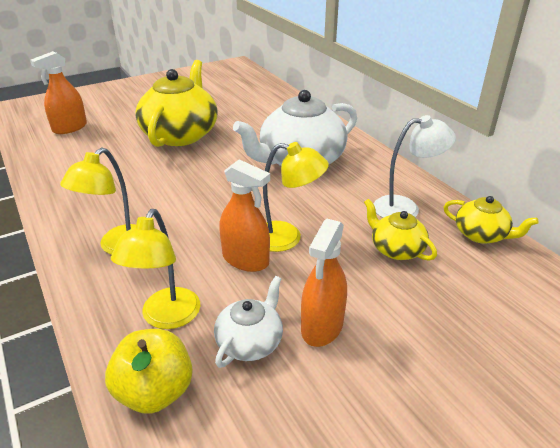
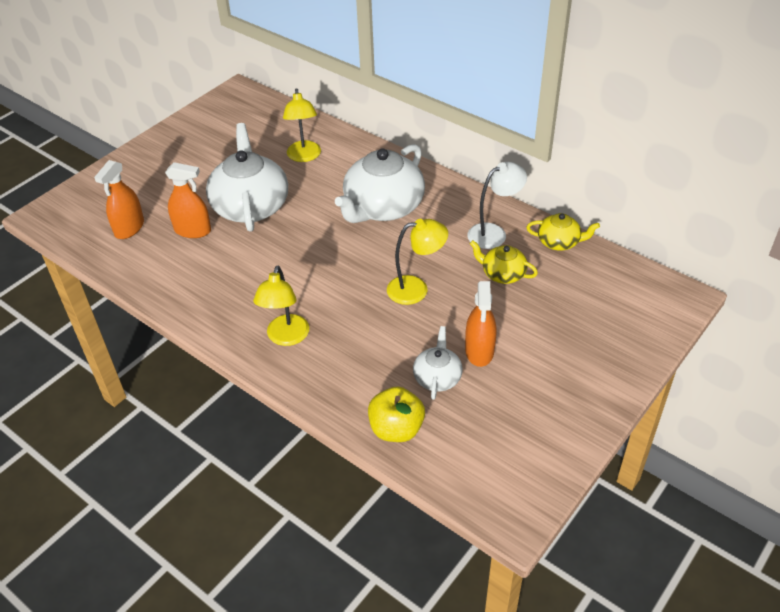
camera: 20 degrees left, 10 degrees up
yellow lamp [111,209,200,329] -> yellow lamp moved to [283,88,321,162]
yellow teapot [135,60,217,147] -> white teapot [206,123,288,232]
orange spray bottle [219,159,270,272] -> orange spray bottle moved to [165,162,211,238]

